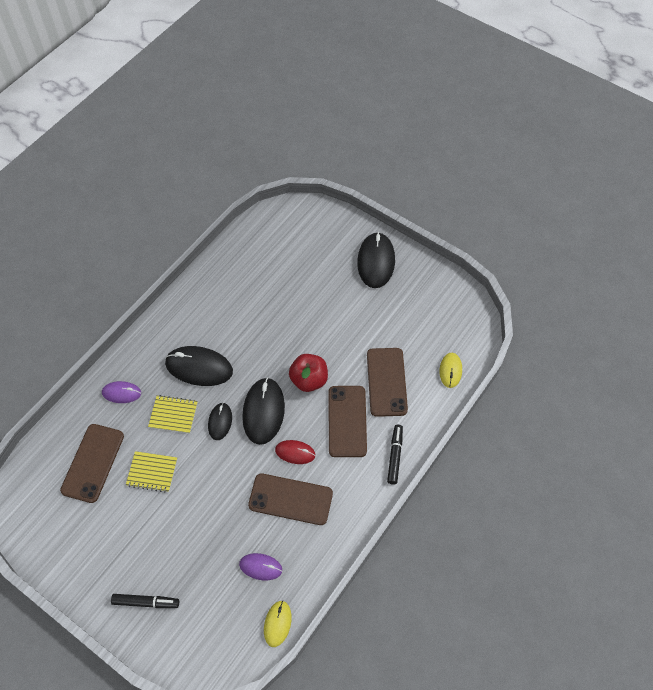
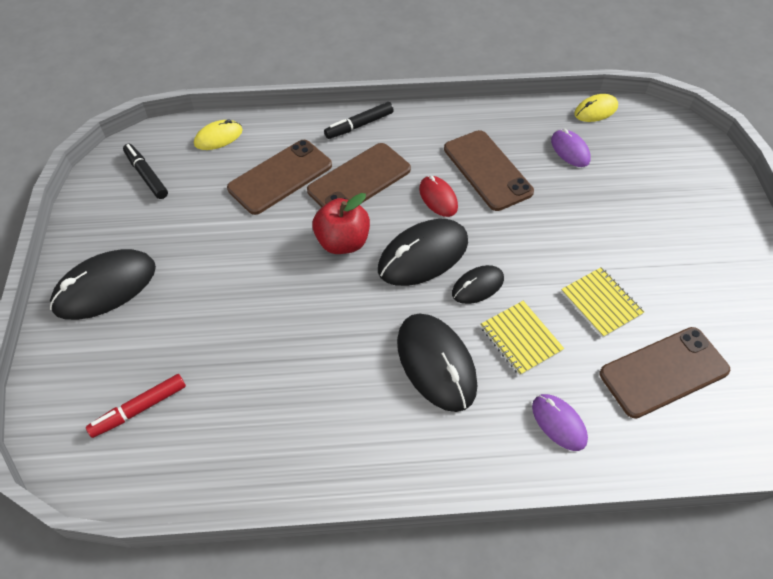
camera: 130 degrees left, 5 degrees down
black marker [111,594,179,608] -> black marker moved to [123,144,168,199]
none -> red marker [86,374,186,438]

